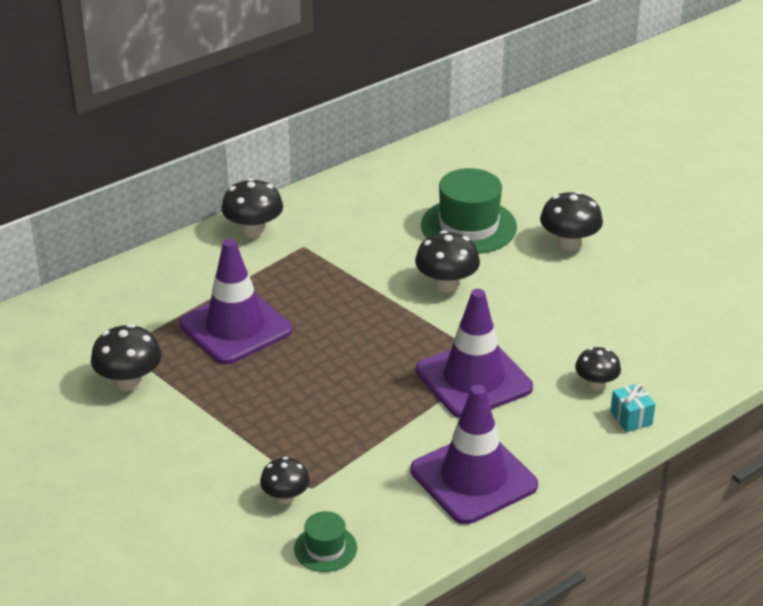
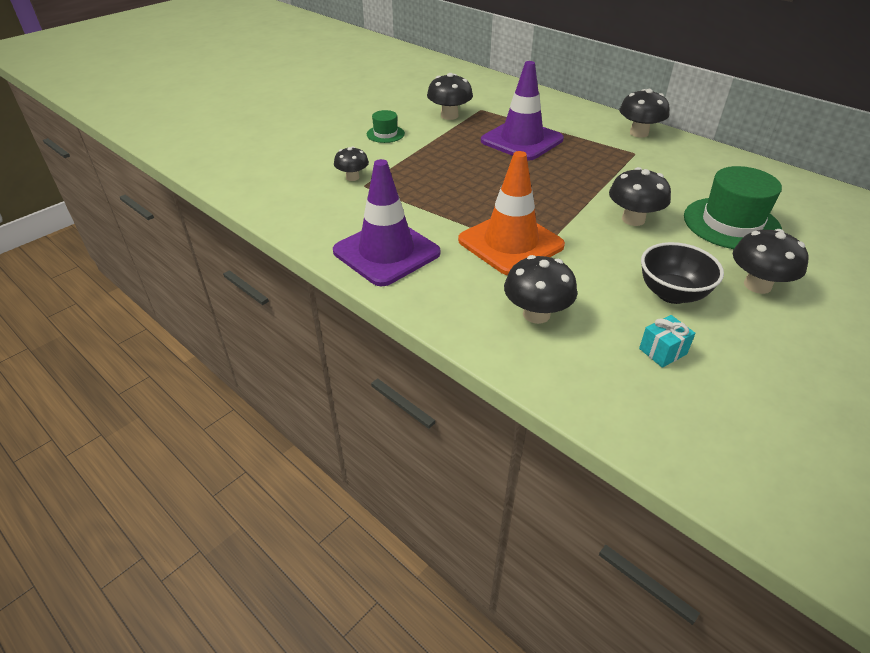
camera: 80 degrees right, 5 degrees up
green hat [294,511,357,572] -> green hat moved to [367,110,405,143]
purple traffic cone [416,289,533,418] -> orange traffic cone [458,151,565,275]
black mushroom [575,347,621,390] -> black mushroom [504,255,577,324], size x1.54
turquoise gift [610,383,656,432] -> turquoise gift moved to [639,315,696,368]
none -> black bowl [641,242,724,304]

